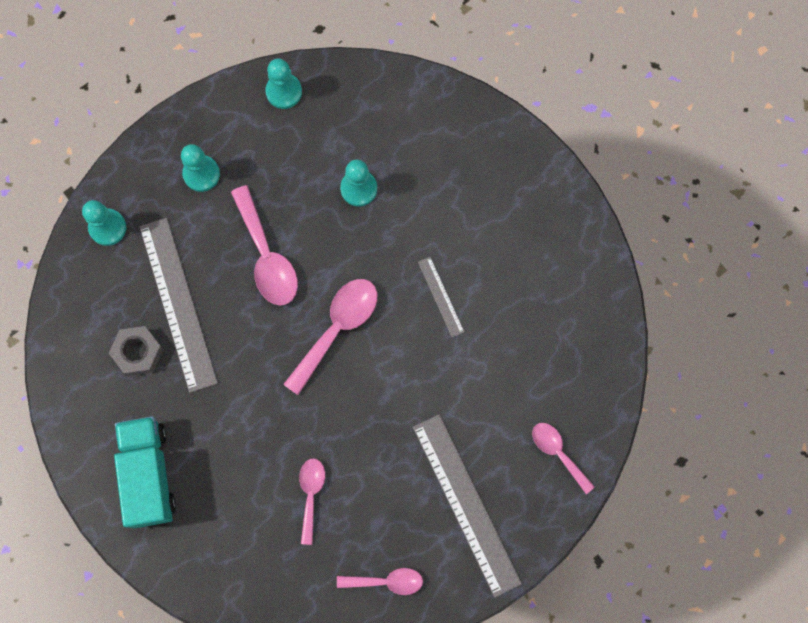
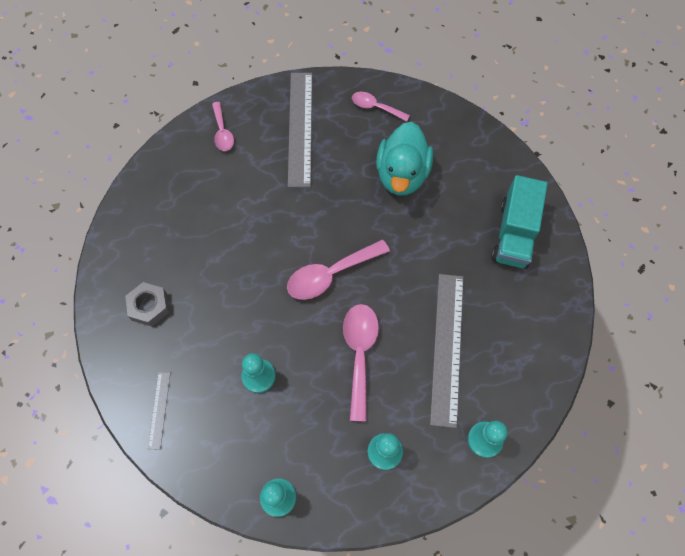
camera: 155 degrees left, 10 degrees down
grey nut [109,326,163,376] -> grey nut moved to [125,282,170,327]
pink spoon [299,458,325,545] -> turquoise duck [376,122,433,195]
grey ruler [418,257,464,337] -> grey ruler moved to [148,372,171,450]

